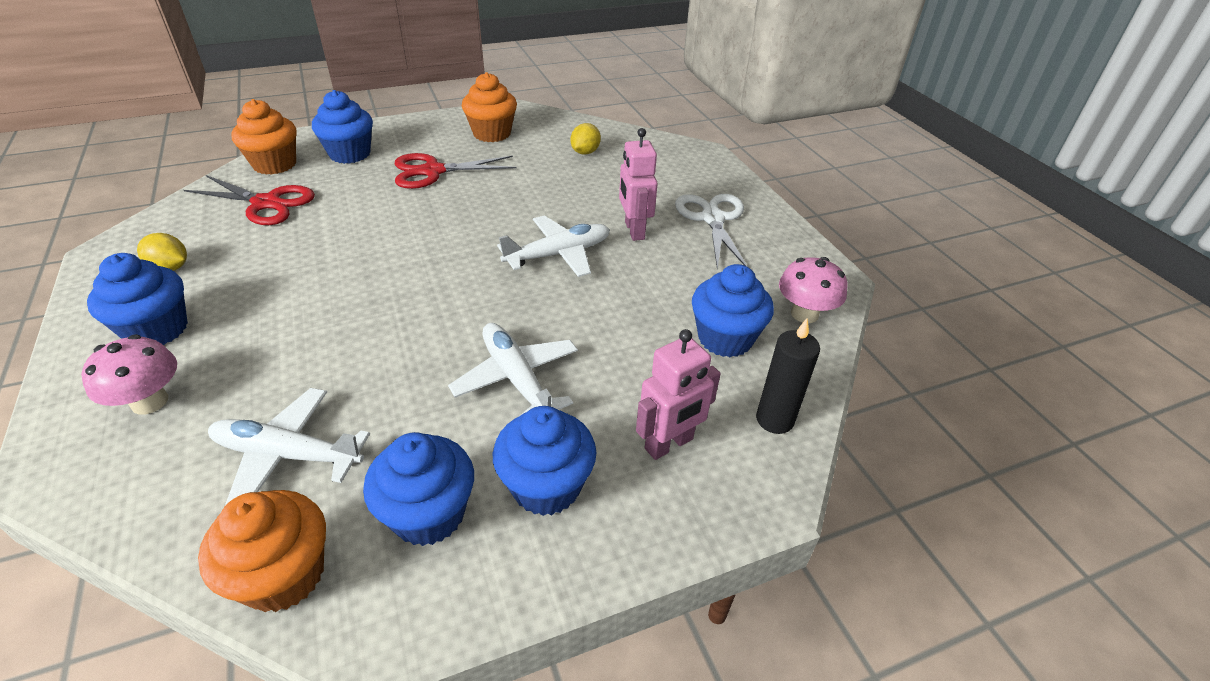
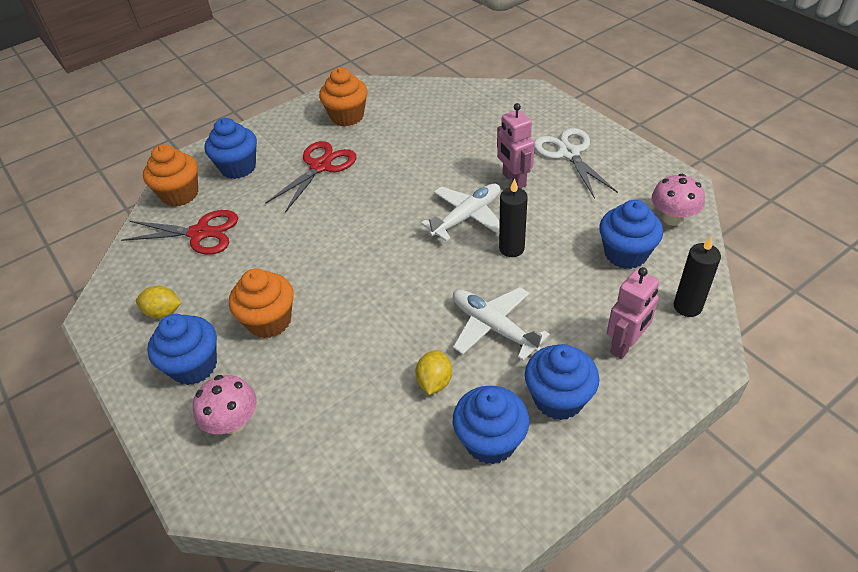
camera: 10 degrees left, 5 degrees up
orange cupcake [198,490,326,612] -> orange cupcake moved to [229,268,294,338]
white plane [208,388,370,506] -> none
red scissors [395,153,516,189] -> red scissors turned 150 degrees clockwise [265,141,357,213]
yellow lemon [570,123,601,155] -> yellow lemon moved to [415,350,452,395]
none -> black candle [499,178,528,257]

